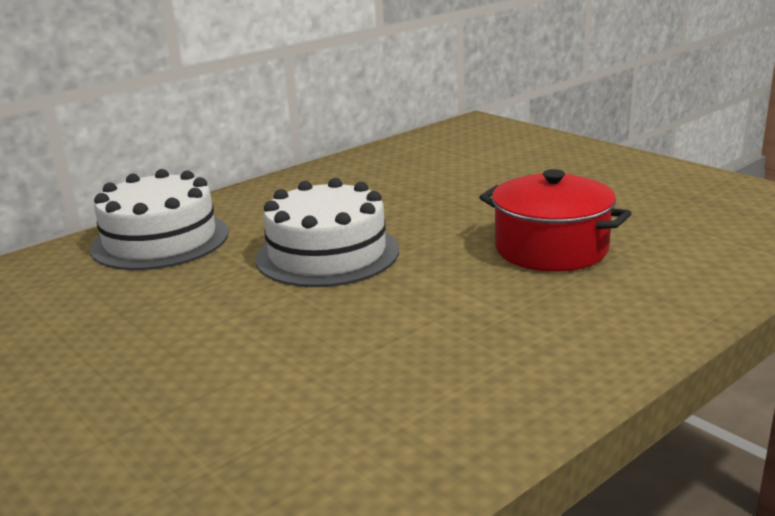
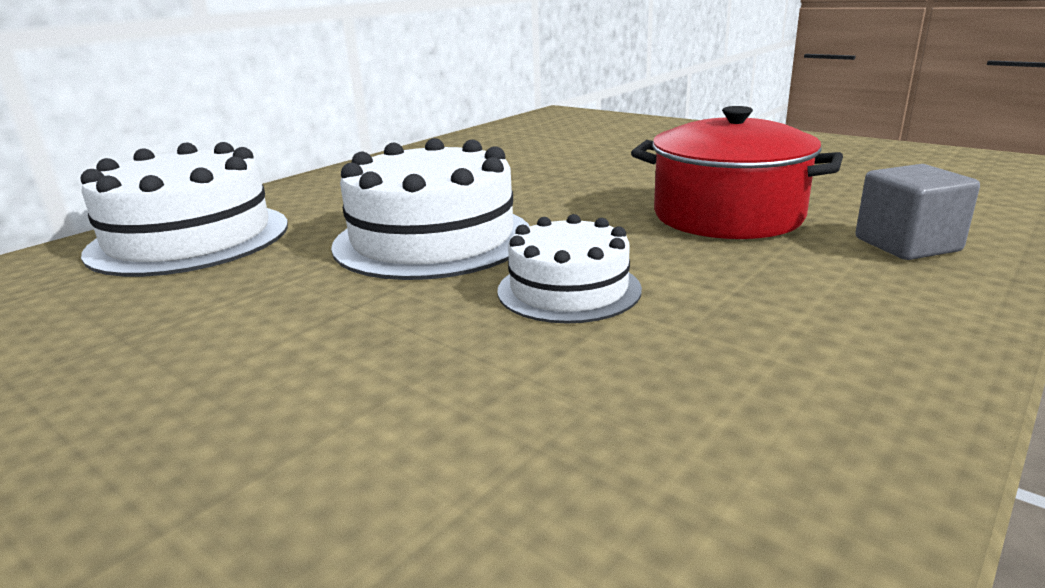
camera: 10 degrees left, 0 degrees up
none -> white cake [497,214,642,323]
none -> grey cube [855,164,980,260]

